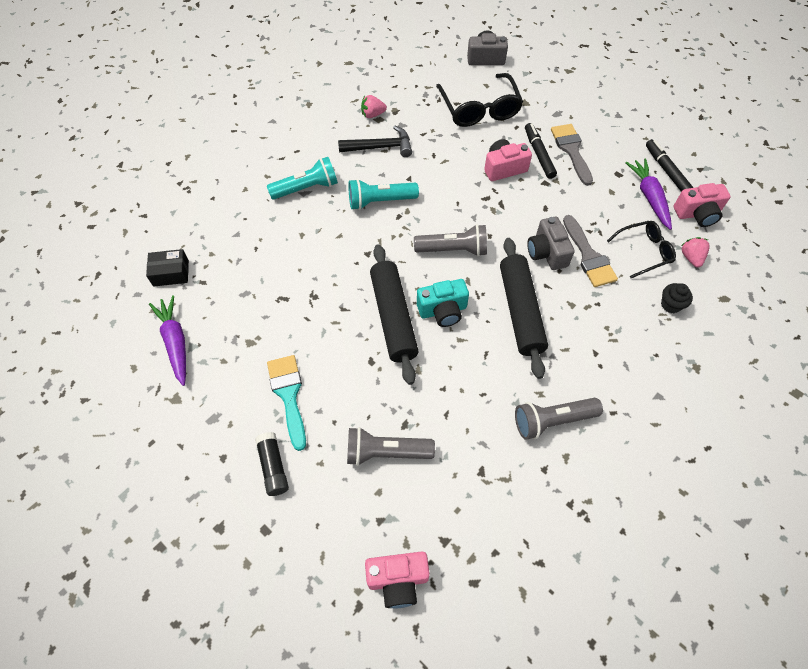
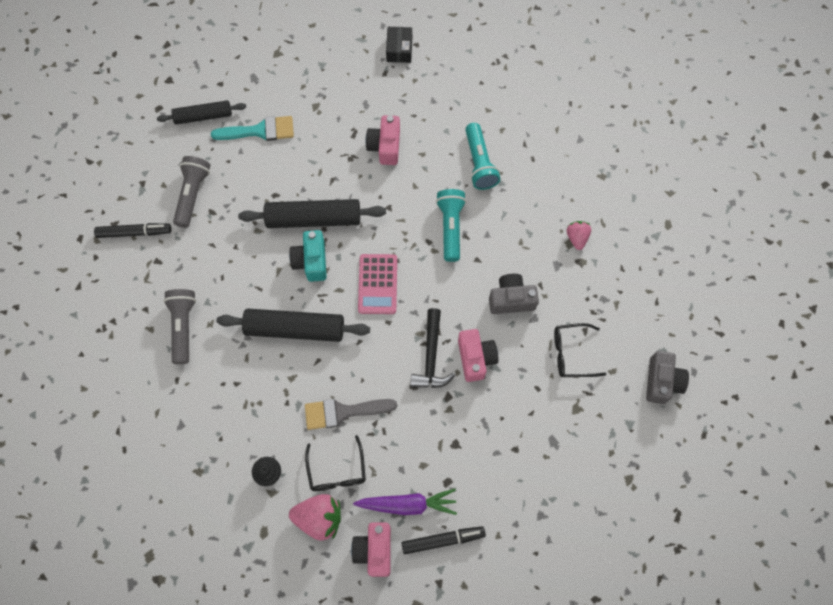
camera: 100 degrees right, 10 degrees up
purple carrot [149,295,186,386] -> none
black glue stick [255,432,289,496] -> black rolling pin [157,100,246,125]
black hammer [338,126,412,157] -> black hammer moved to [410,308,455,388]
pink camera [365,551,430,608] -> pink camera moved to [366,115,400,165]
grey flashlight [414,224,487,256] -> pink calculator [358,254,397,314]
black glasses [436,73,523,127] -> black glasses [554,323,606,377], size x0.62
black marker [525,123,557,179] -> black marker moved to [94,223,172,238]
grey camera [527,217,575,270] -> grey camera moved to [489,274,539,314]
grey brush [551,124,593,186] -> none
pink strawberry [681,237,710,267] -> pink strawberry [289,494,341,541], size x1.64

